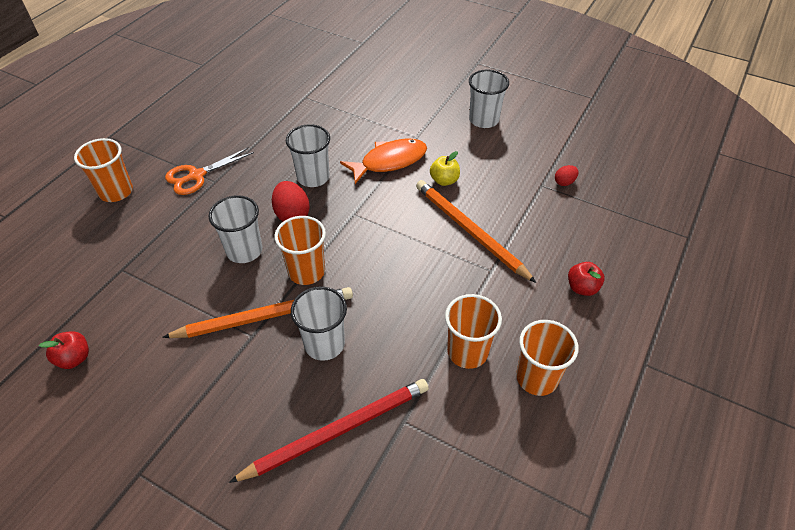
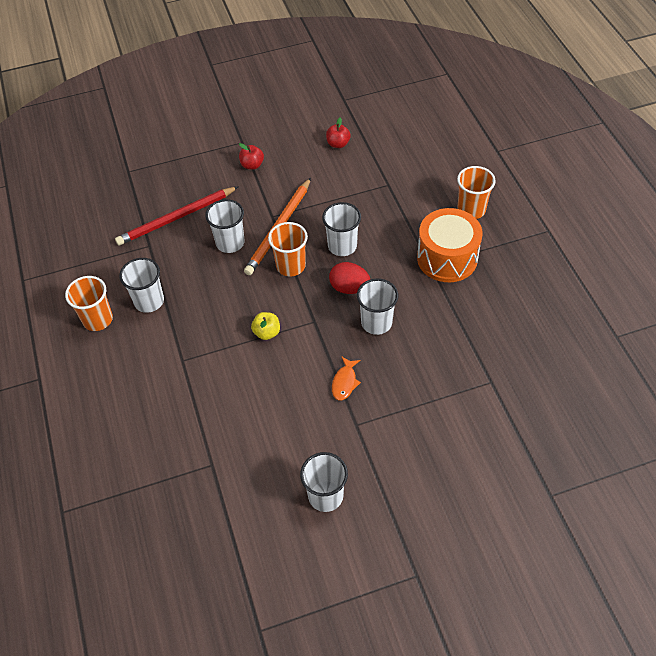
camera: 135 degrees right, 5 degrees up
orange scissors [165,147,254,195] -> orange drum [417,208,483,282]
red pencil [229,379,429,483] -> red pencil turned 45 degrees clockwise [115,186,239,245]
orange fish [340,139,427,184] -> orange fish [332,356,361,401], size x0.57
orange pencil [416,180,536,283] -> none
yellow apple [430,151,460,186] -> yellow apple moved to [251,312,280,340]
orange cup [445,294,502,369] -> white cup [119,258,164,313]
red egg [555,165,579,186] -> none
red apple [568,262,605,296] -> red apple moved to [239,143,264,170]

